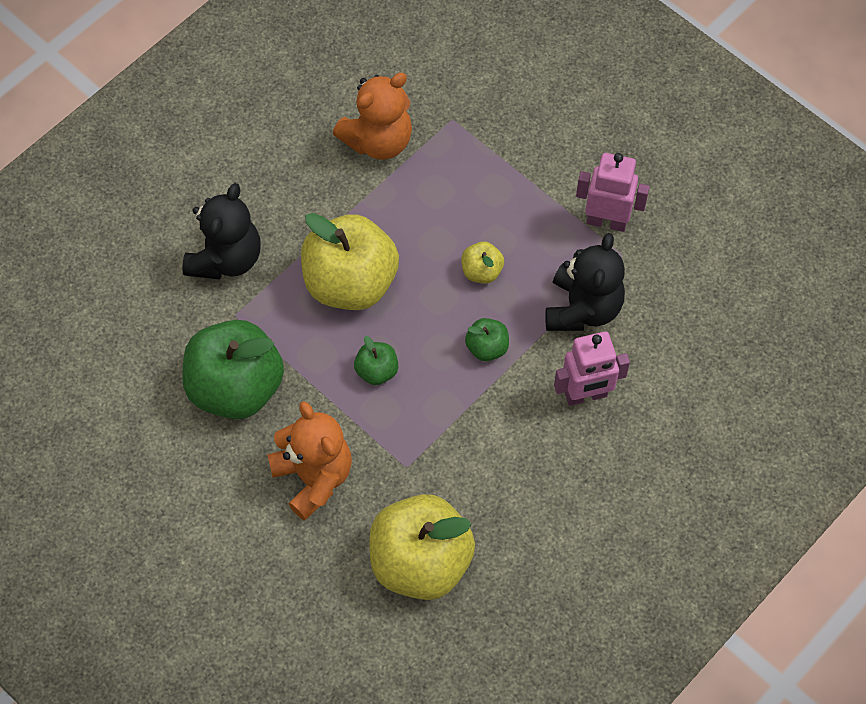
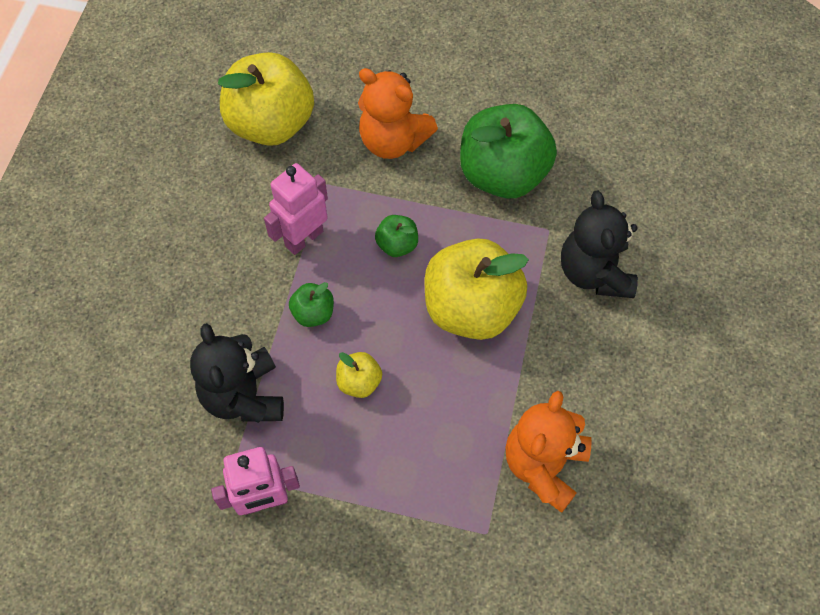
camera: 150 degrees right, 0 degrees up
pink robot [554,331,630,406] -> pink robot moved to [264,163,328,255]

